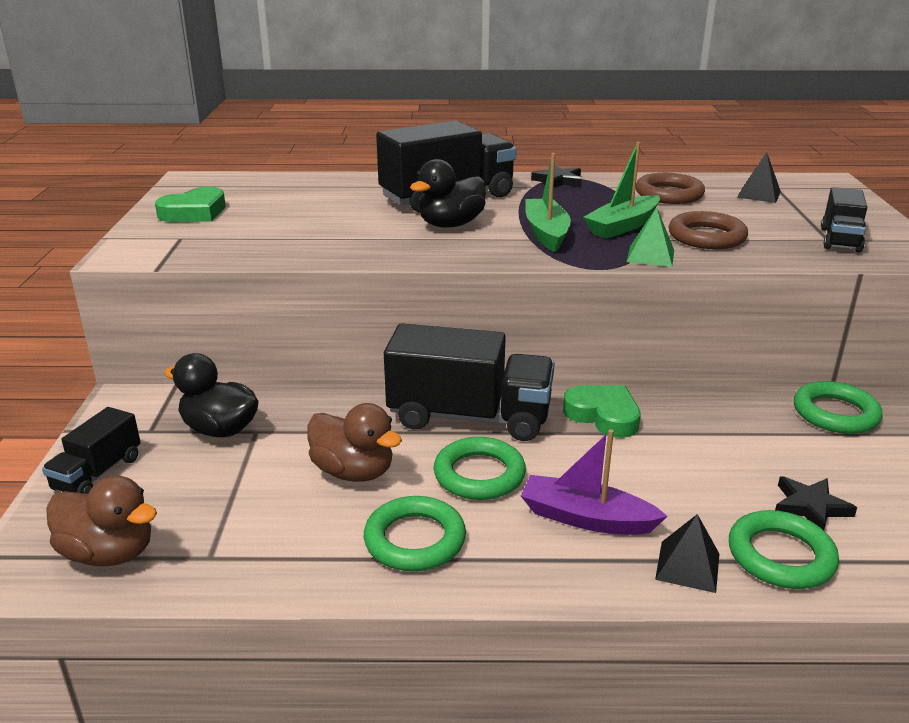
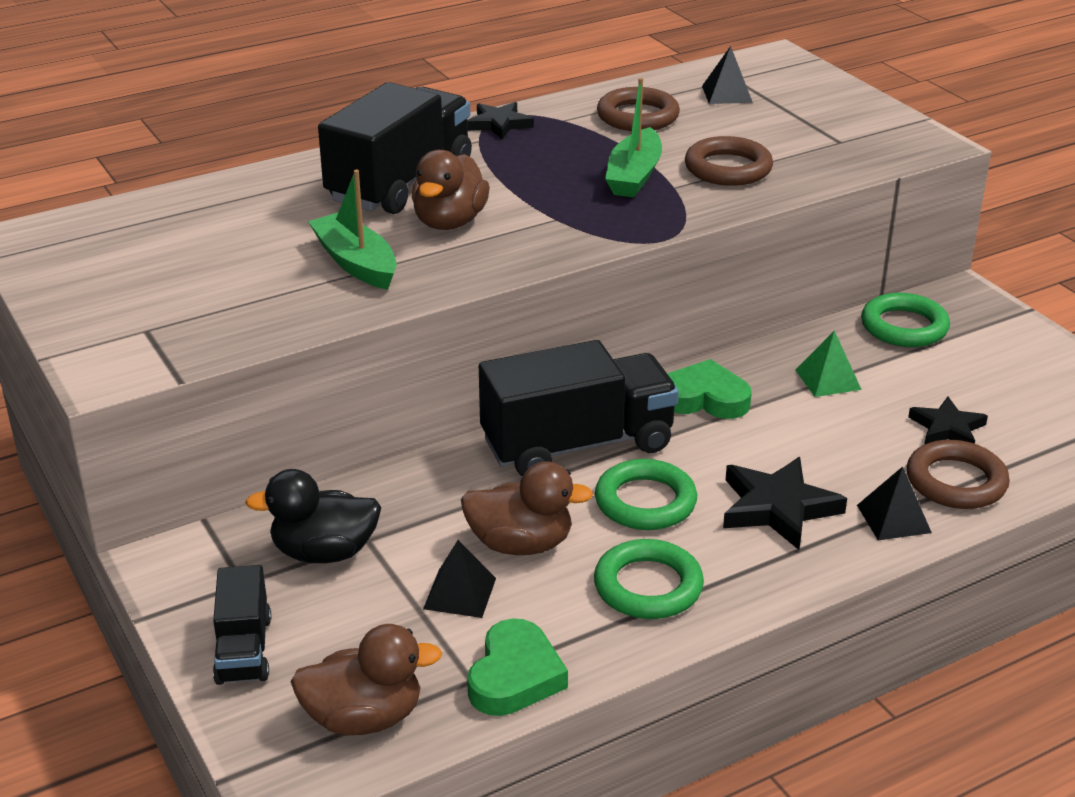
camera: 30 degrees left, 5 degrees up
green heart [155,187,226,222] -> green heart moved to [467,618,568,716]
black duck [410,159,486,228] -> brown duck [412,150,490,230]
purple boat [521,429,668,535] -> black star [723,457,847,550]
green boat [525,153,571,252] -> green boat moved to [308,170,397,290]
green pyramid [626,207,674,267] -> green pyramid moved to [795,331,862,397]
green ring [729,510,839,589] -> brown ring [907,440,1010,509]
black truck [821,187,867,253] -> none
none -> black pyramid [423,540,496,618]

